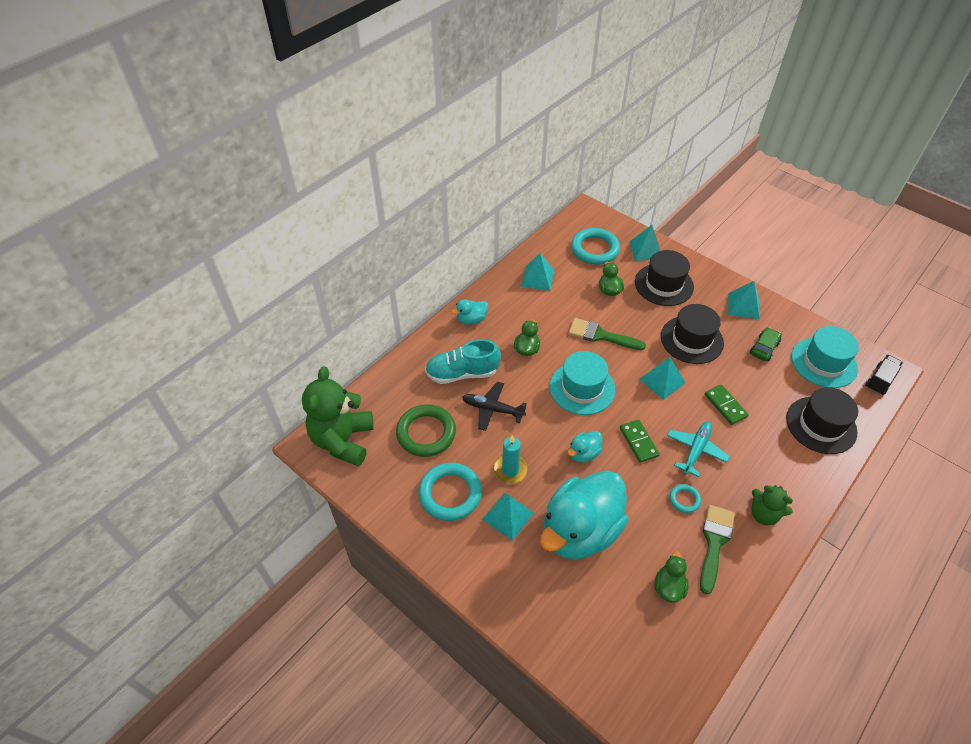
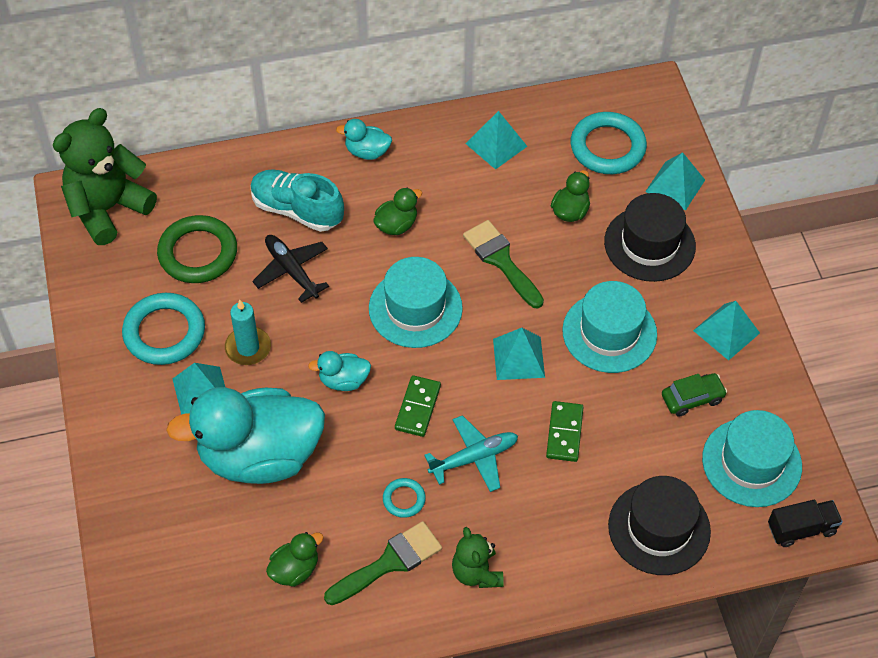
camera: 35 degrees right, 5 degrees up
black hat [661,304,724,364] -> turquoise hat [562,281,657,373]

